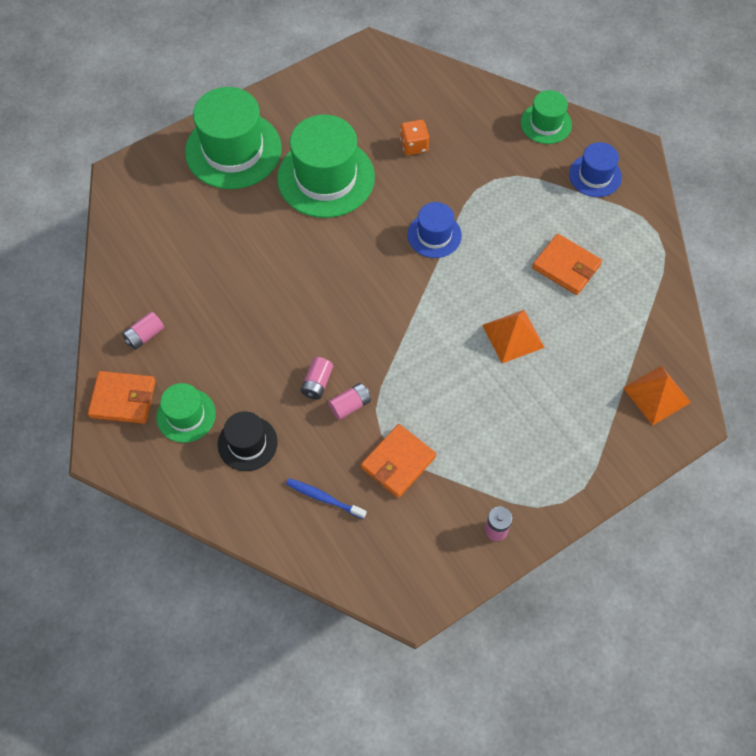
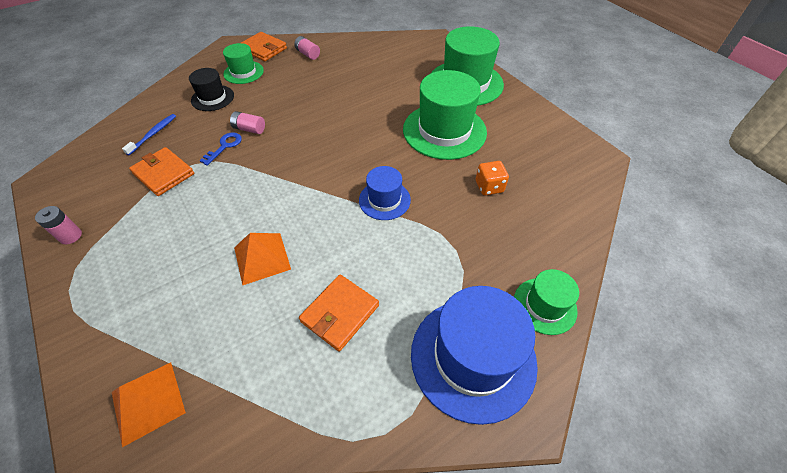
camera: 90 degrees right, 10 degrees down
orange wallet [88,371,156,424] -> orange wallet turned 60 degrees counterclockwise [241,32,287,61]
pink battery [328,383,371,420] -> blue key [200,132,242,166]
blue hat [569,142,622,197] -> blue hat [411,286,538,425], size x1.85

